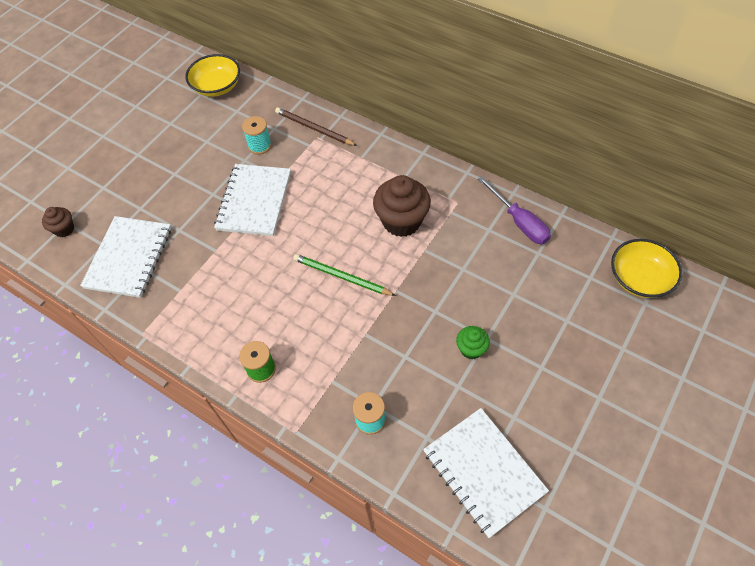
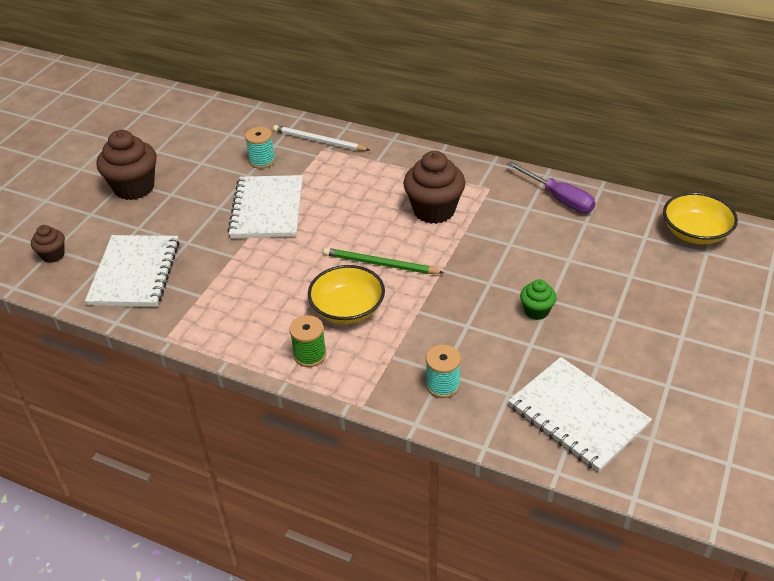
camera: 10 degrees left, 15 degrees down
yellow bowl [185,54,240,97] -> yellow bowl moved to [308,265,385,324]
brown pencil [275,107,357,146] -> white pencil [273,125,370,151]
none -> brown cupcake [97,130,157,200]

